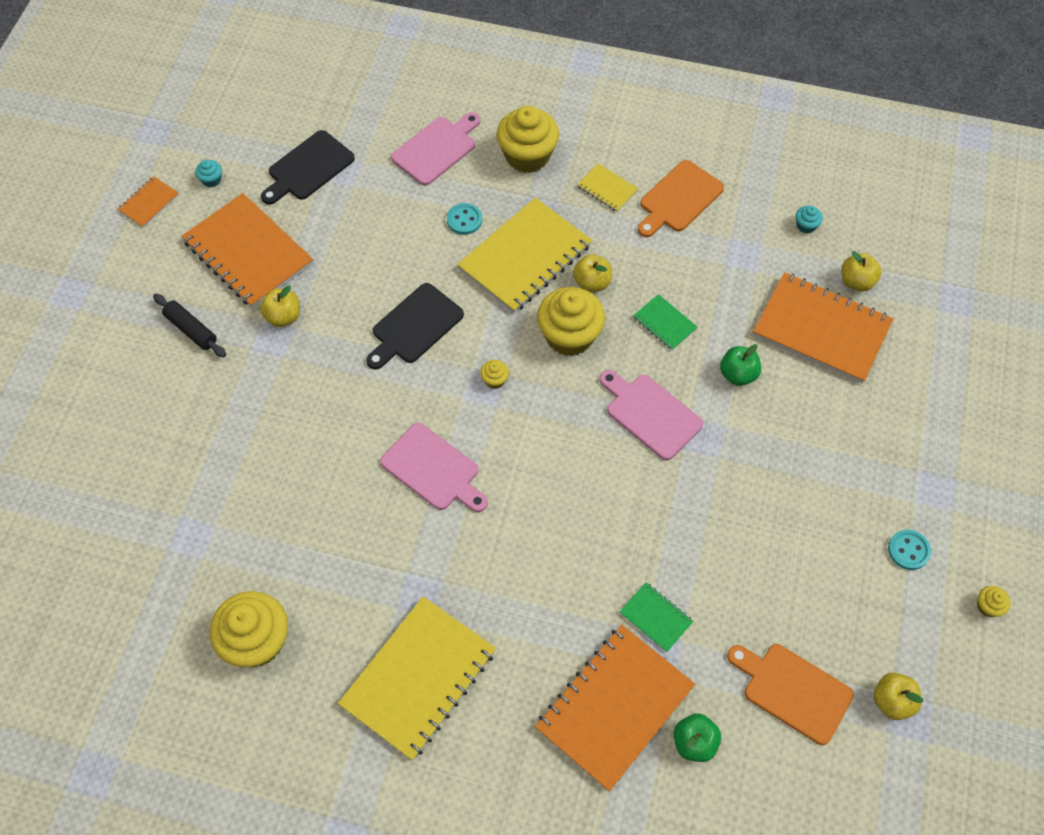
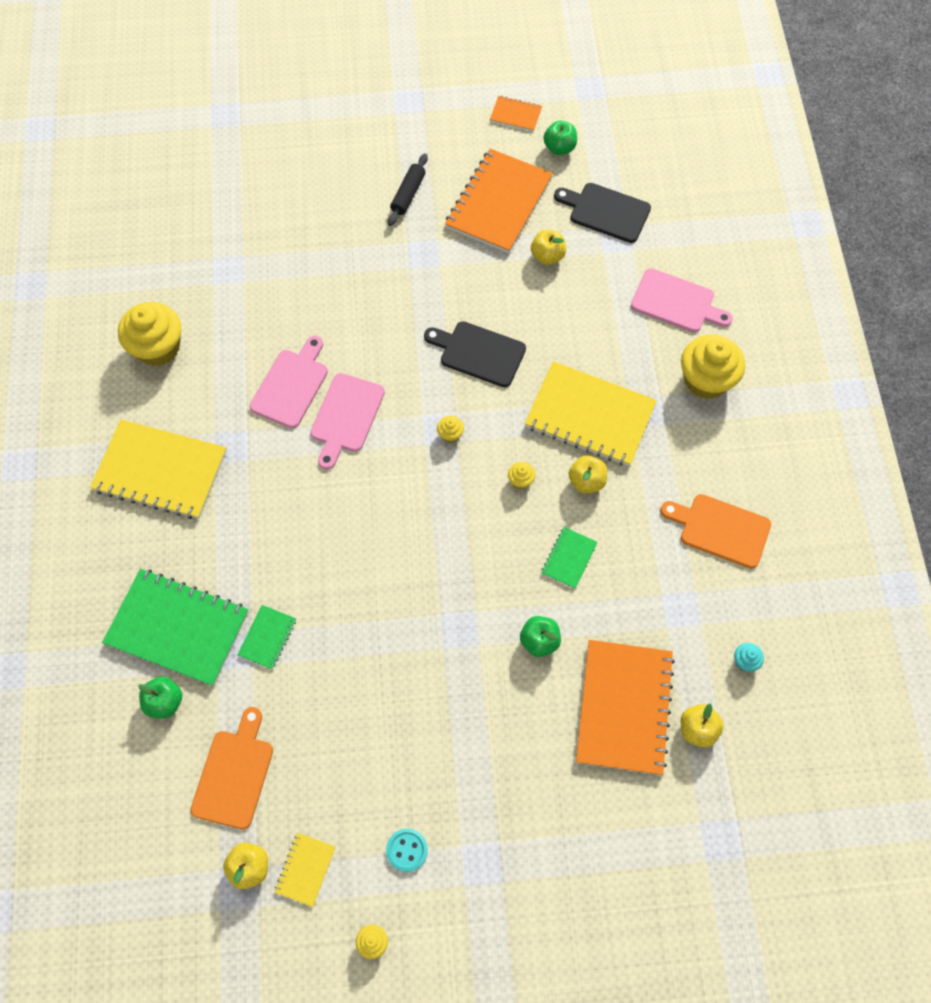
camera: 70 degrees right, 5 degrees up
turquoise cupcake [195,160,222,188] -> green apple [543,120,577,155]
yellow apple [260,286,300,327] -> yellow apple moved to [531,230,566,265]
turquoise button [447,203,482,235] -> none
orange notebook [535,625,695,791] -> green notebook [102,569,249,686]
yellow cupcake [537,287,605,356] -> yellow cupcake [508,462,535,489], size x0.42
yellow notebook [577,163,638,212] -> yellow notebook moved to [274,833,336,907]
pink cutting board [599,370,703,460] -> pink cutting board moved to [250,336,328,428]

